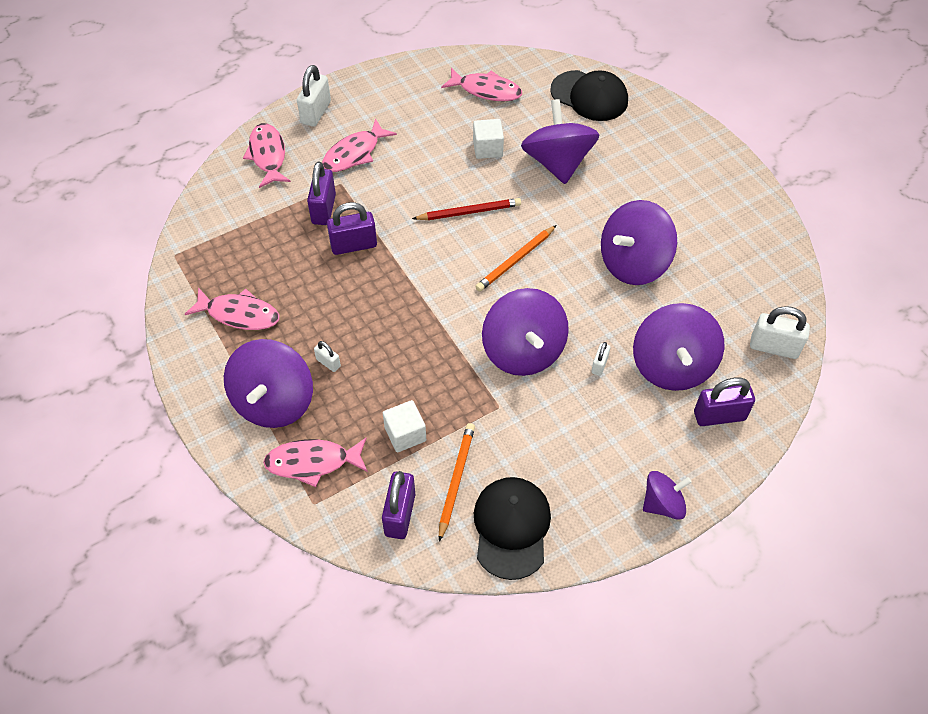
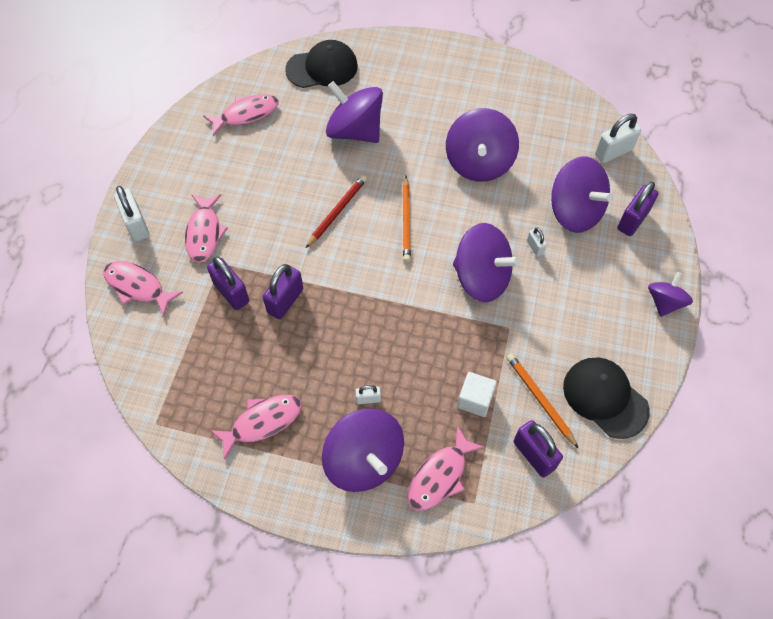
camera: 45 degrees left, 5 degrees up
white cube [473,119,504,159] -> none

